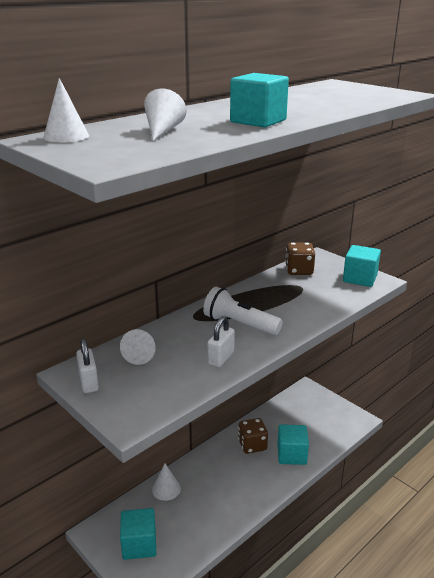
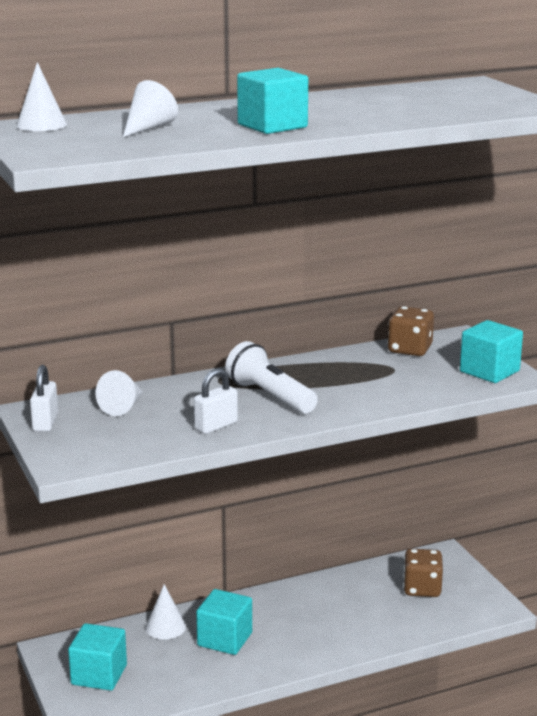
camera: 20 degrees right, 5 degrees down
brown dice [238,418,268,454] -> brown dice moved to [403,549,443,597]
turquoise cube [277,424,309,465] -> turquoise cube moved to [196,589,252,655]

